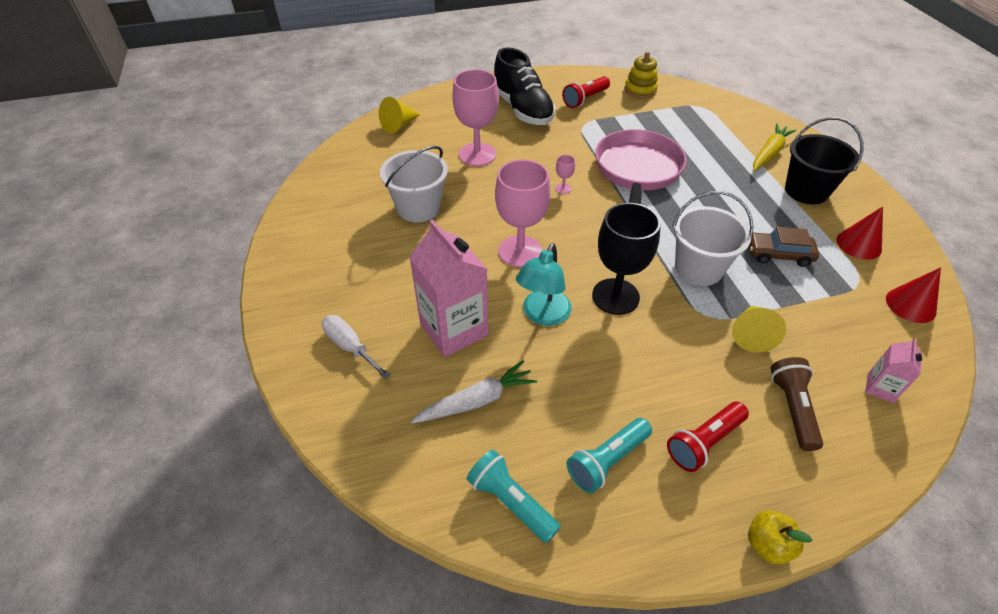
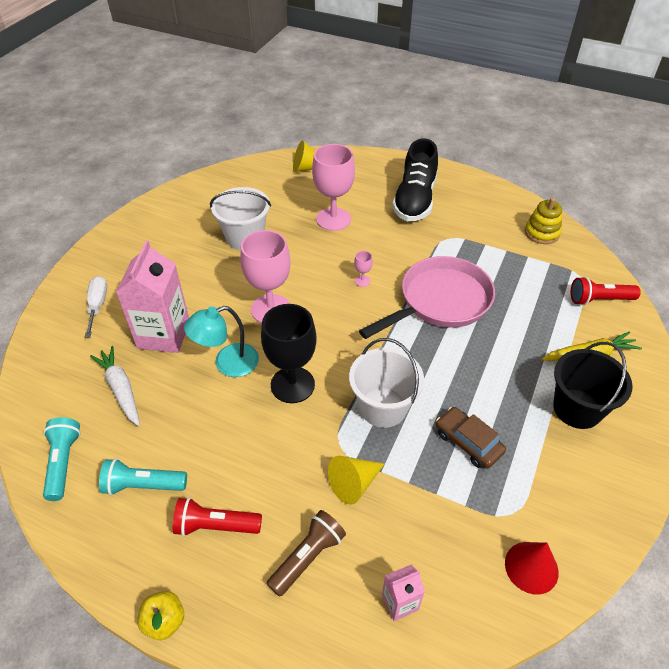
camera: 40 degrees right, 0 degrees up
white carrot [411,360,537,424] -> white carrot turned 135 degrees counterclockwise [90,346,140,426]
red flashlight [562,76,610,108] -> red flashlight moved to [571,277,641,305]
red cone [837,206,883,260] -> none

